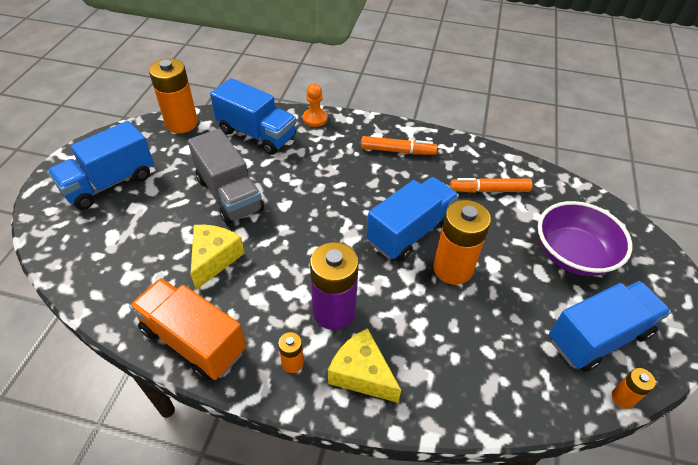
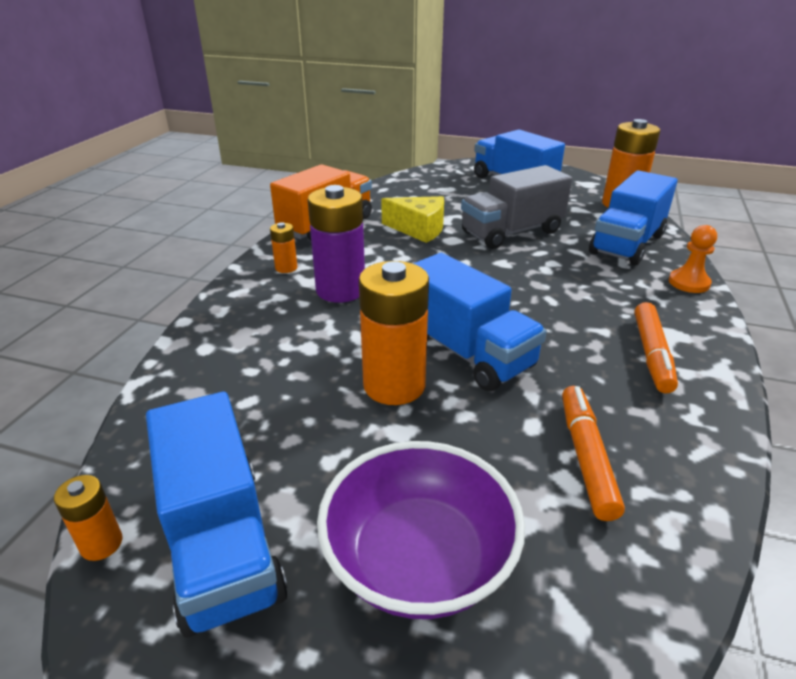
camera: 95 degrees right, 15 degrees down
yellow cheese [328,328,401,403] -> none

